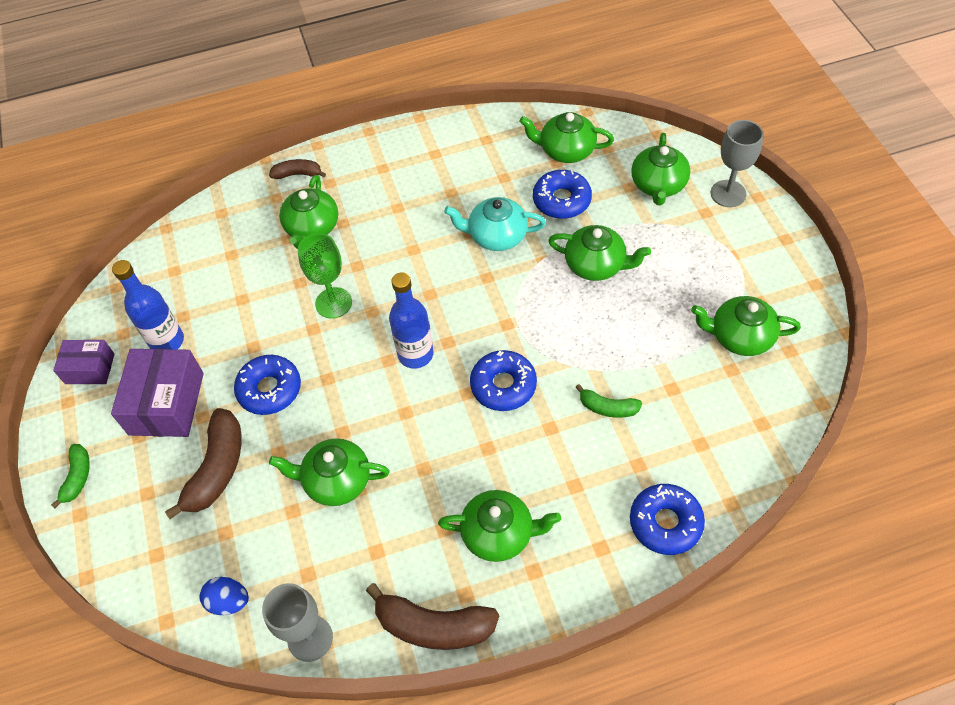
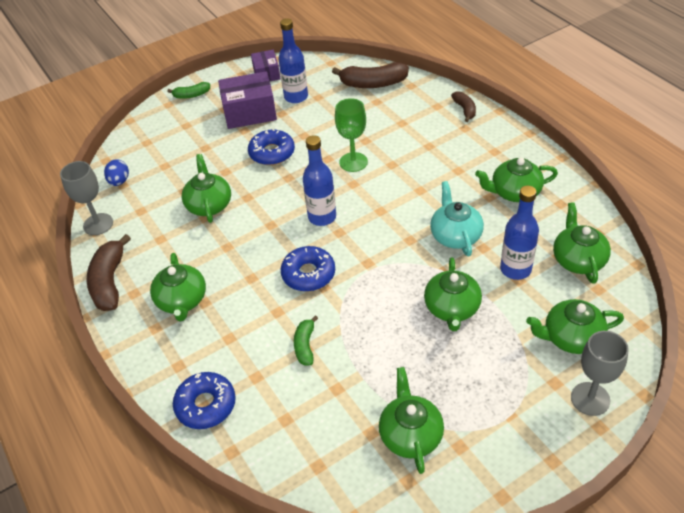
camera: 75 degrees right, 10 degrees down
brown banana [165,408,242,519] -> brown banana moved to [332,62,409,88]
green teapot [279,175,338,249] -> green teapot moved to [475,158,558,202]
blue donut [533,170,592,219] -> blue bottle [500,186,539,280]

